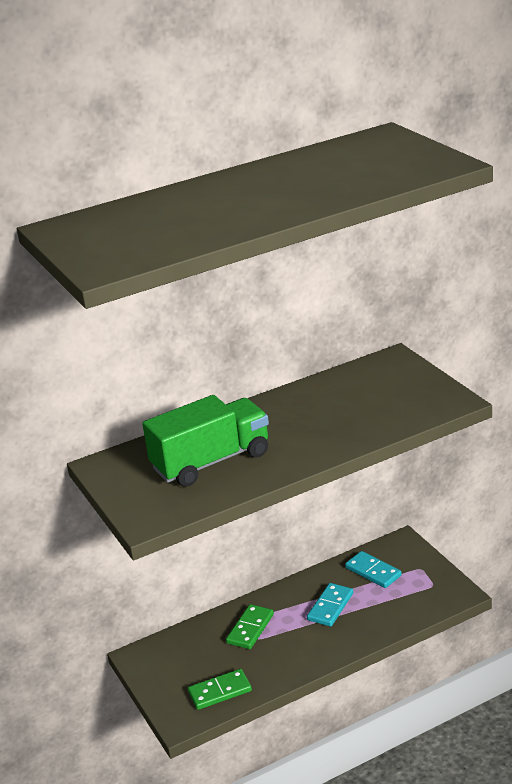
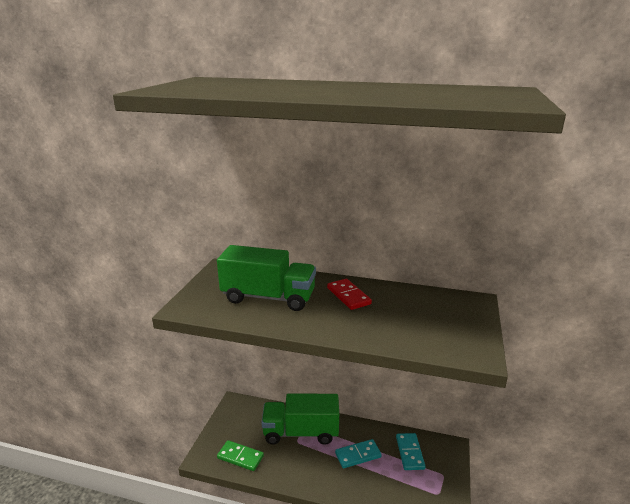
camera: 40 degrees right, 5 degrees down
green domino [226,604,274,649] -> green truck [262,394,339,445]
none -> red domino [327,279,372,310]

